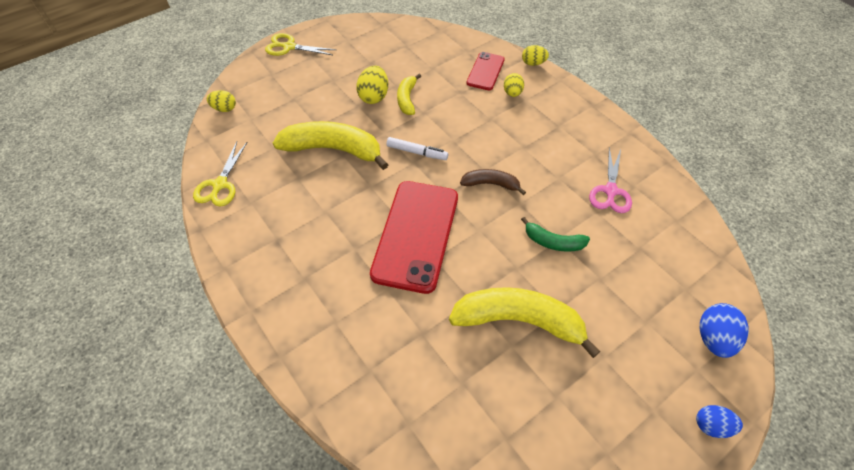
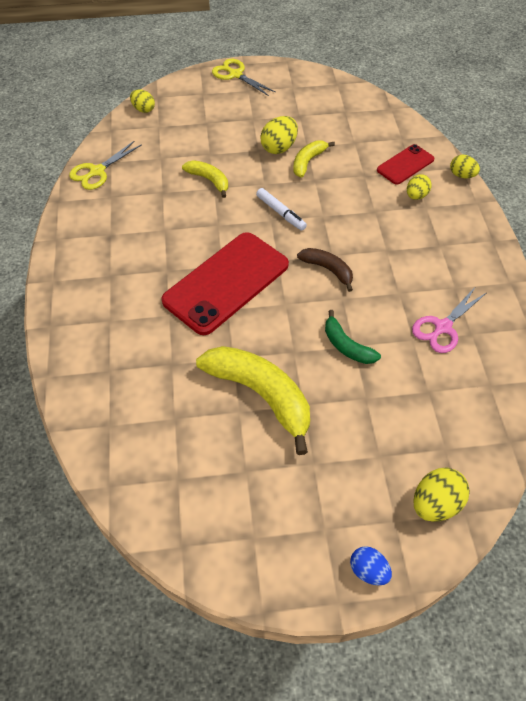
camera: 30 degrees right, 0 degrees up
yellow banana [273,121,389,170] -> yellow banana [182,160,228,198], size x0.53
blue egg [700,303,749,358] -> yellow egg [414,468,470,522]

